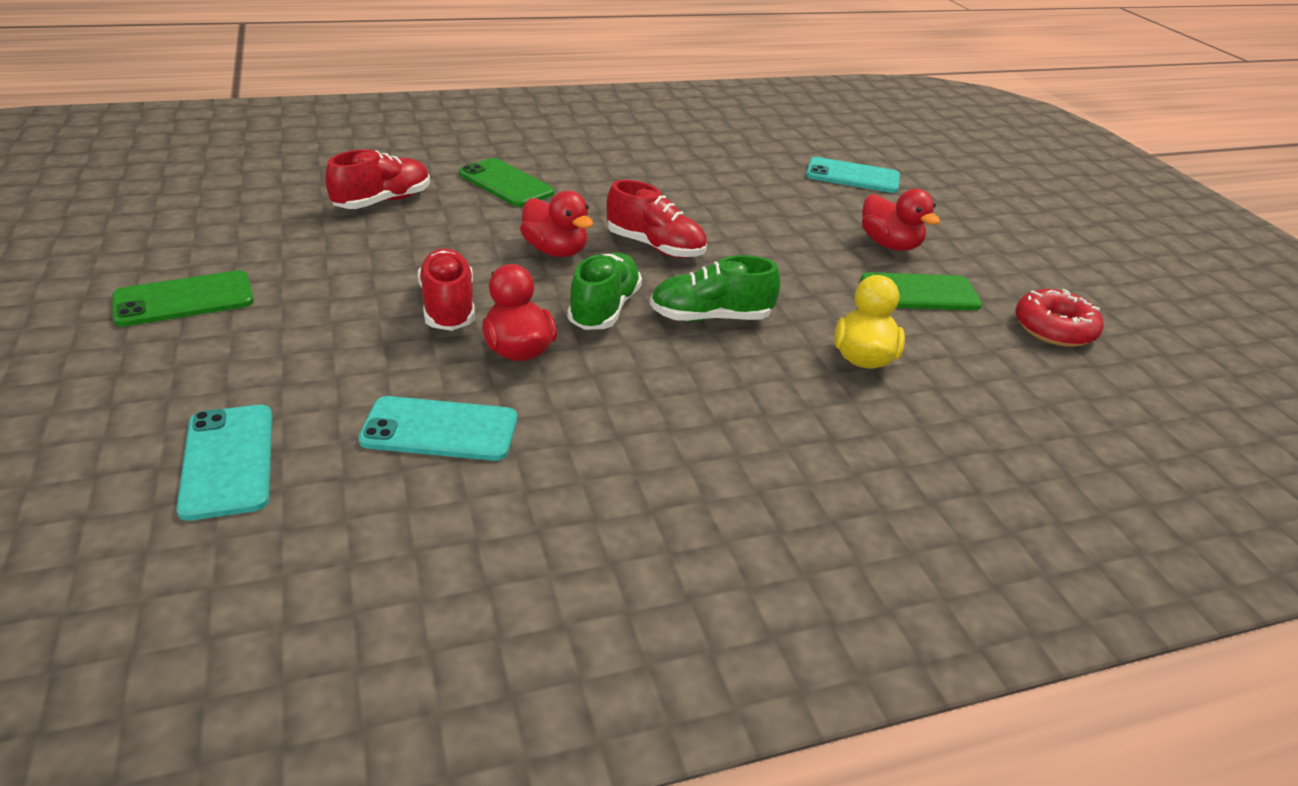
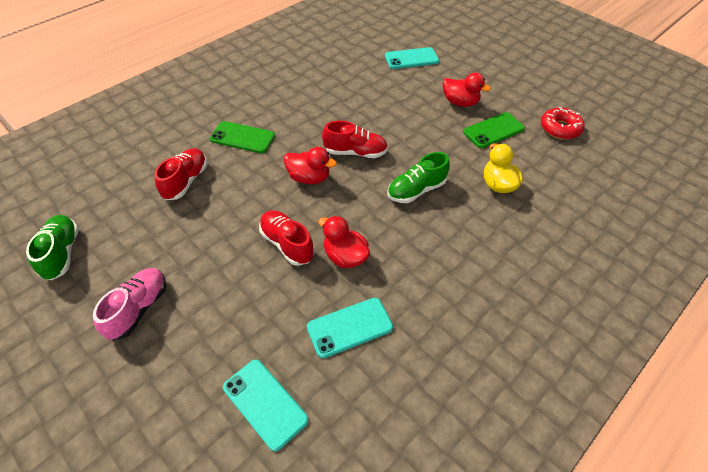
camera: 25 degrees left, 15 degrees up
green phone [112,270,254,327] -> pink shoe [93,268,166,340]
green shoe [567,252,642,330] -> green shoe moved to [26,215,79,280]

